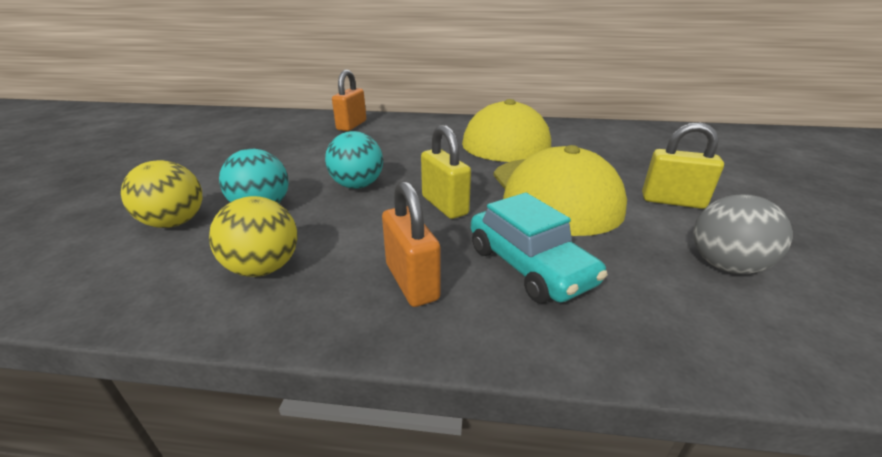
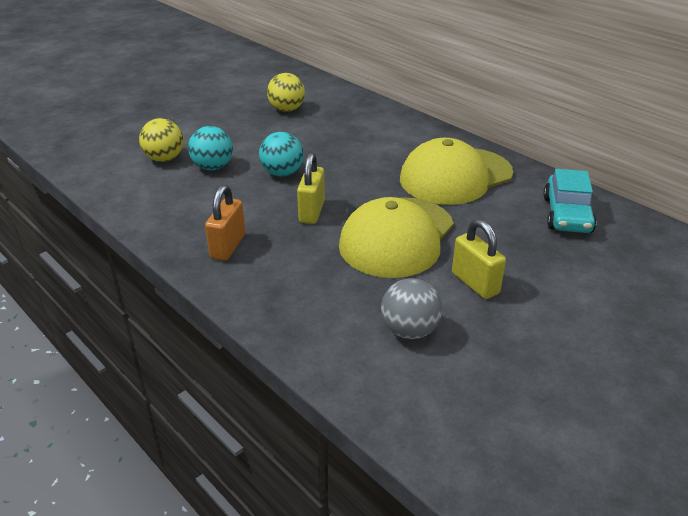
camera: 40 degrees right, 5 degrees up
yellow ball [209,196,298,277] -> yellow ball moved to [267,73,305,112]
orange padlock [332,70,366,131] -> none
turquoise car [471,193,608,303] -> turquoise car moved to [543,169,597,233]

